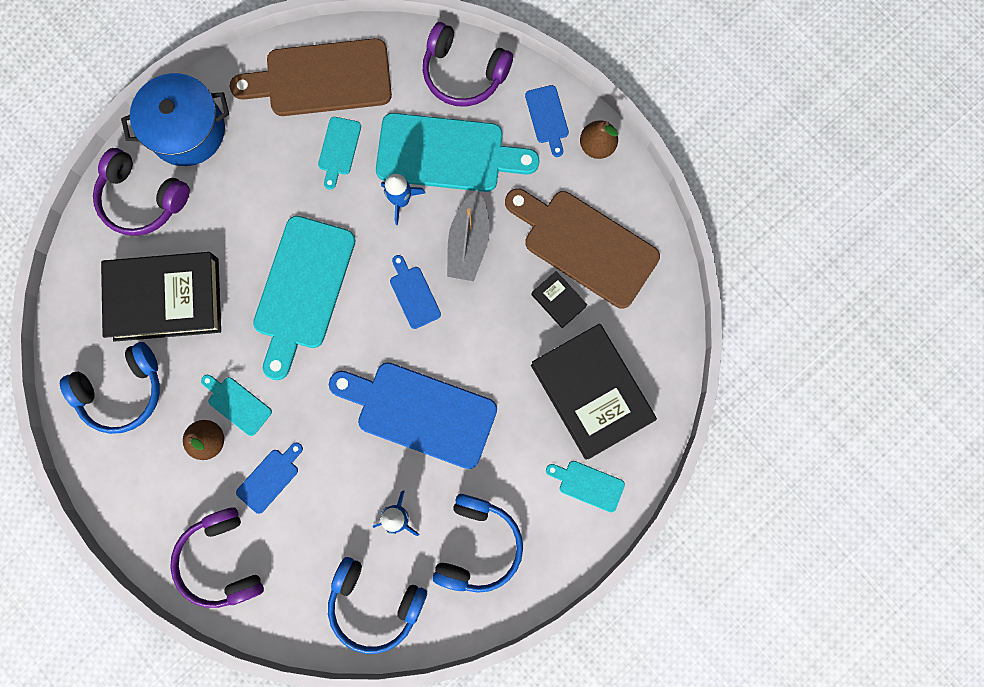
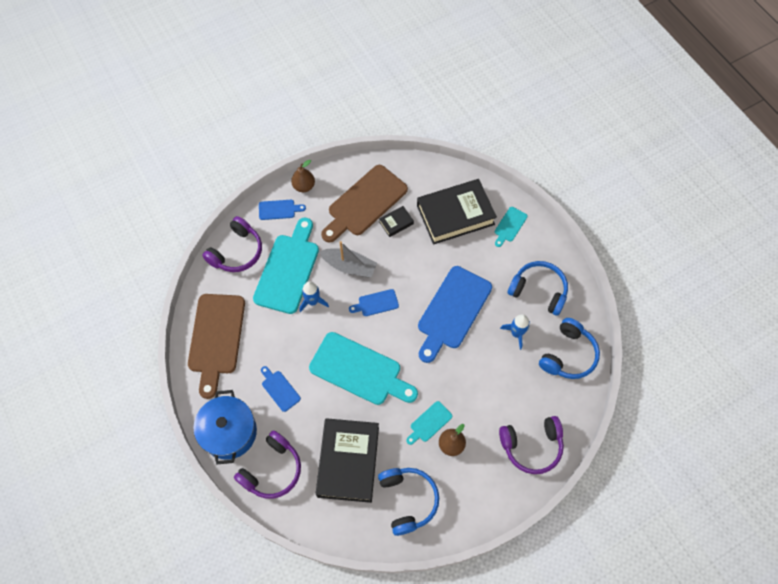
camera: 80 degrees left, 15 degrees down
blue cutting board [236,443,303,514] -> blue cutting board moved to [261,366,301,412]
turquoise cutting board [318,117,361,190] -> none

